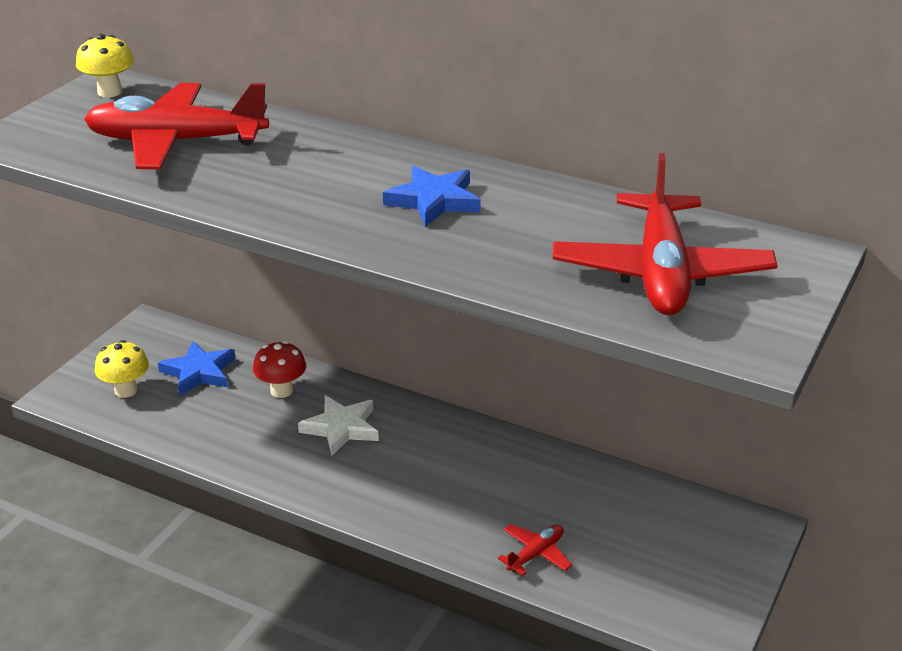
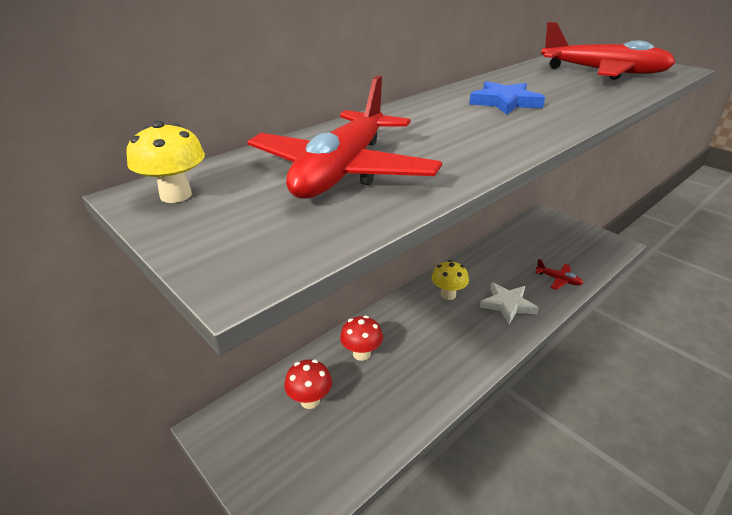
camera: 70 degrees left, 0 degrees up
yellow mushroom [95,340,149,398] -> yellow mushroom moved to [432,260,469,300]
blue star [158,341,236,396] -> red mushroom [284,359,332,409]
white star [298,395,379,456] -> white star moved to [480,282,539,324]
red plane [498,524,572,576] -> red plane turned 150 degrees clockwise [535,259,583,290]

